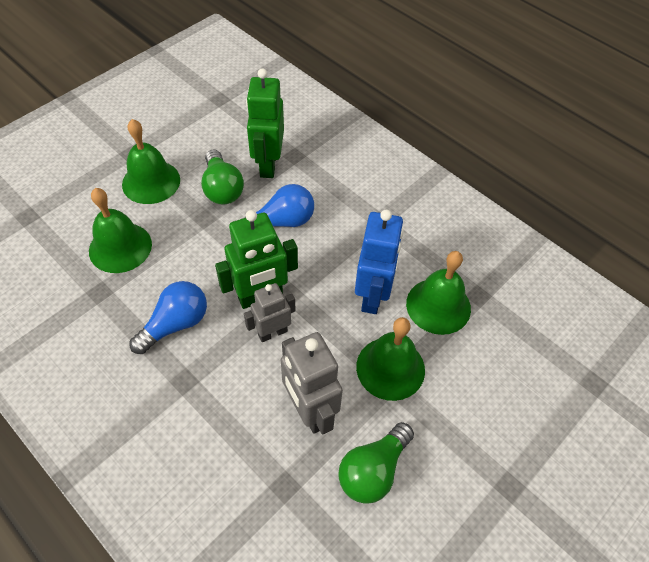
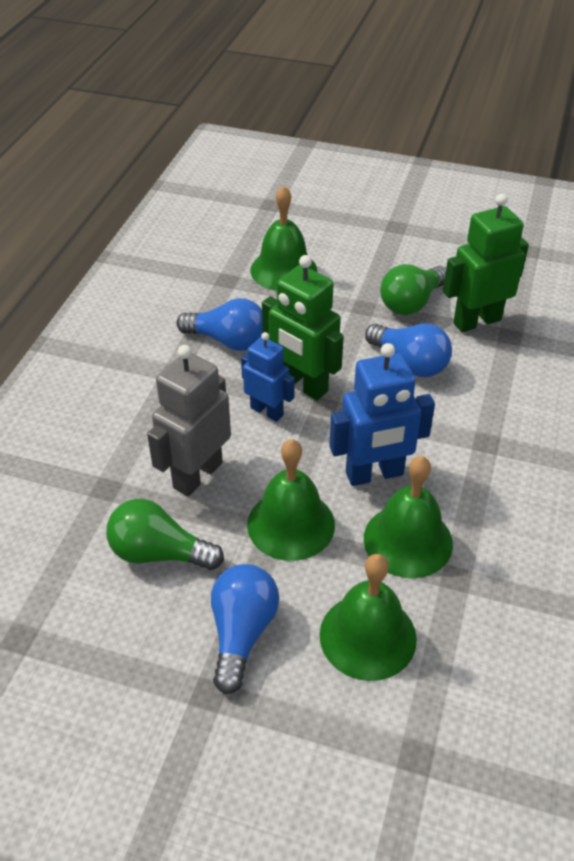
camera: 65 degrees right, 10 degrees down
green bell [122,119,180,204] -> green bell moved to [320,554,417,681]
grey robot [244,283,295,342] -> blue robot [241,332,295,422]
none -> blue light bulb [211,564,279,694]

